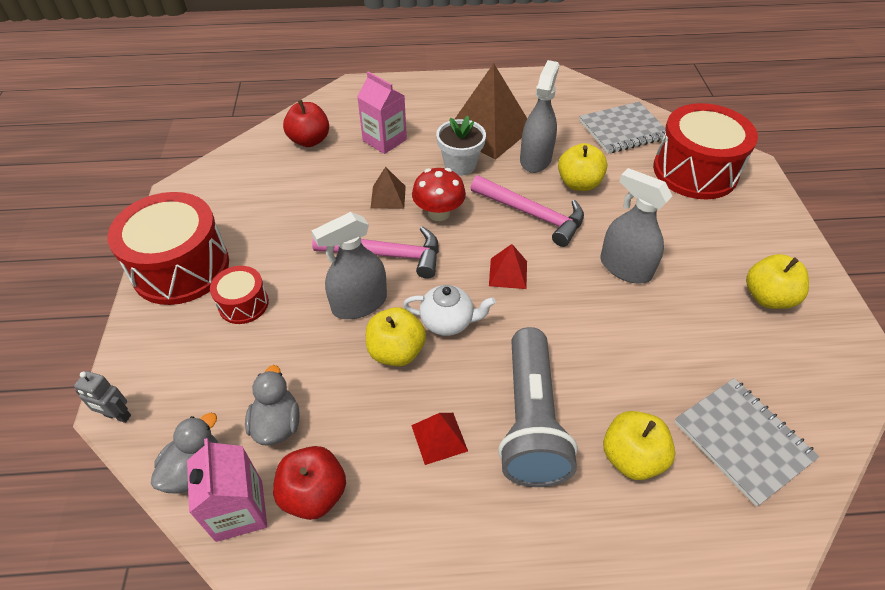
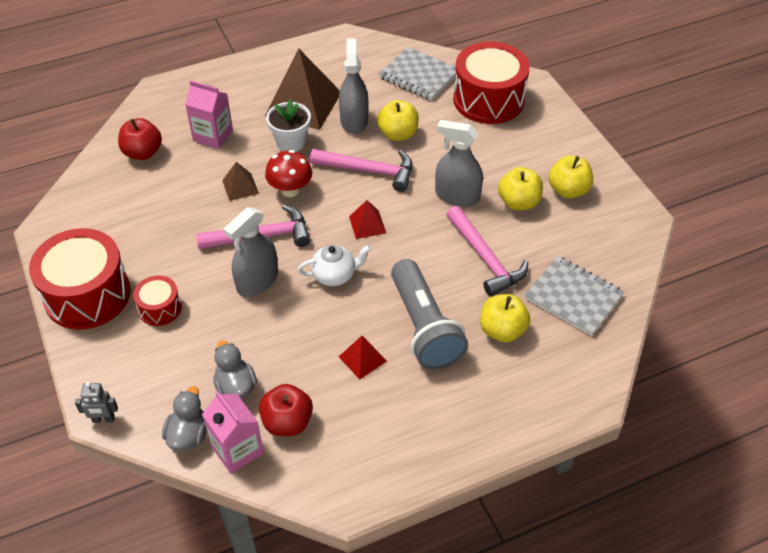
camera: 20 degrees left, 0 degrees up
yellow apple [366,307,426,366] -> yellow apple moved to [498,167,543,211]
grey notebook [579,102,666,154] -> grey notebook turned 75 degrees clockwise [379,47,456,101]
none -> pink hammer [446,206,528,297]

